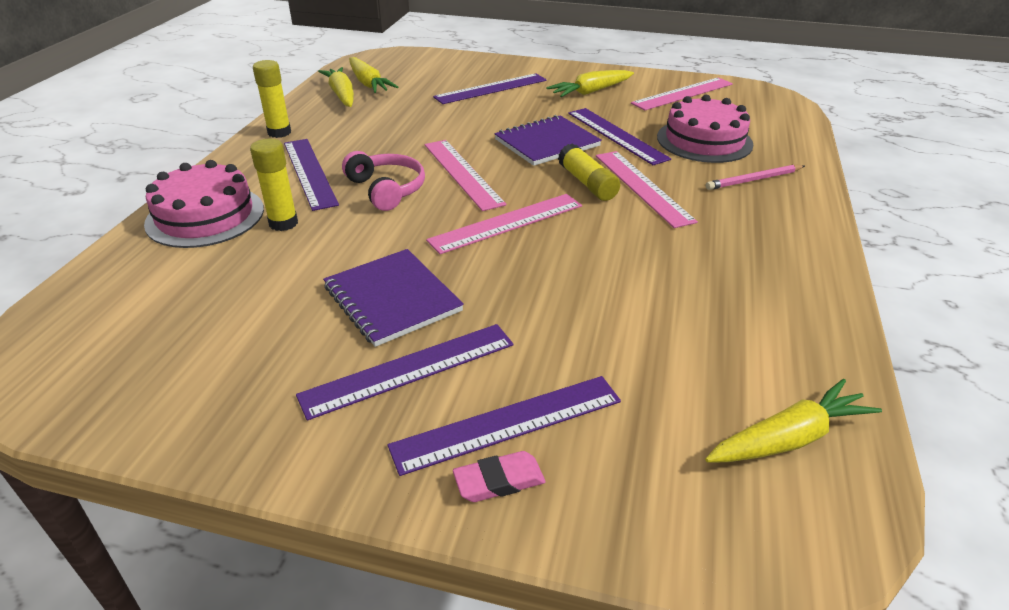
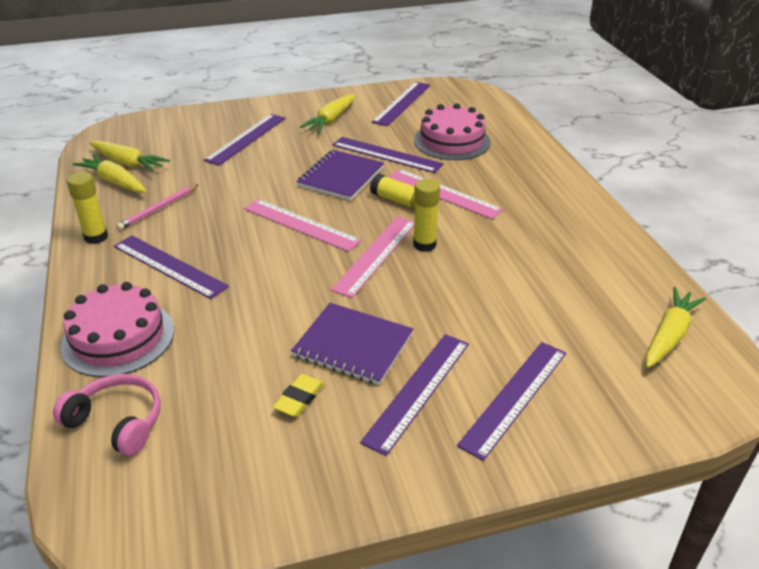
camera: 30 degrees left, 0 degrees up
yellow glue stick [250,139,298,231] -> yellow glue stick moved to [413,179,440,252]
pink headphones [342,151,425,211] -> pink headphones moved to [53,374,161,456]
pink eraser [453,451,545,502] -> none
pink ruler [631,77,733,110] -> purple ruler [372,82,430,126]
pink pencil [706,165,805,190] -> pink pencil moved to [116,184,199,230]
none -> yellow eraser [273,374,325,417]

